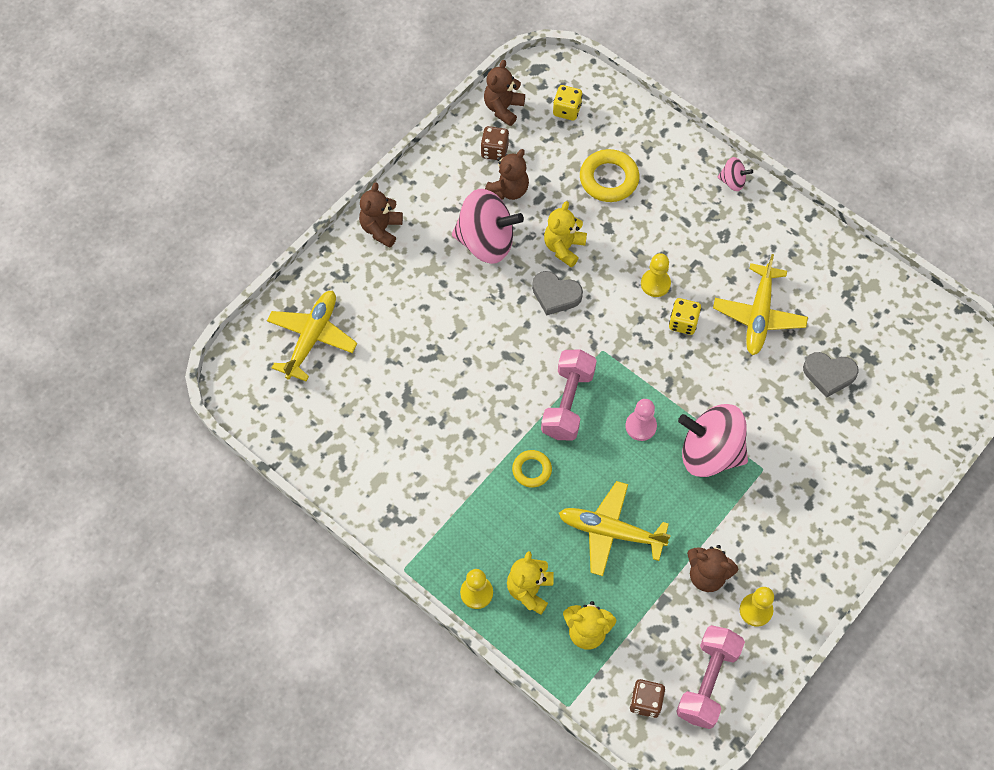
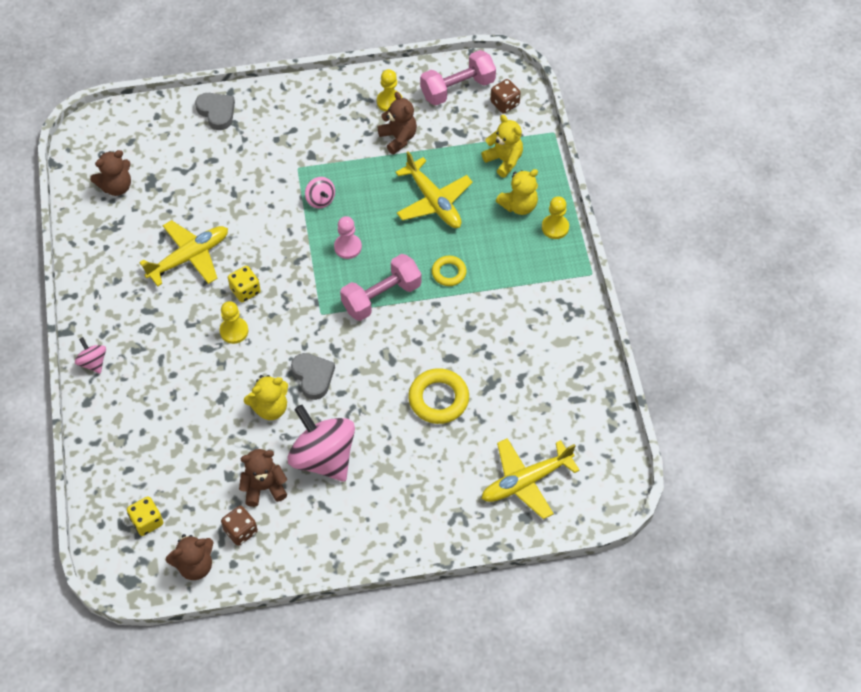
camera: 140 degrees left, 5 degrees down
brown teddy bear [359,182,403,248] -> brown teddy bear moved to [90,150,131,196]
yellow ring [580,149,639,202] -> yellow ring moved to [408,368,469,424]
pink spinning top [678,404,748,477] -> pink spinning top [305,177,335,209], size x0.47
grey heart [803,352,859,398] -> grey heart moved to [195,93,235,130]

